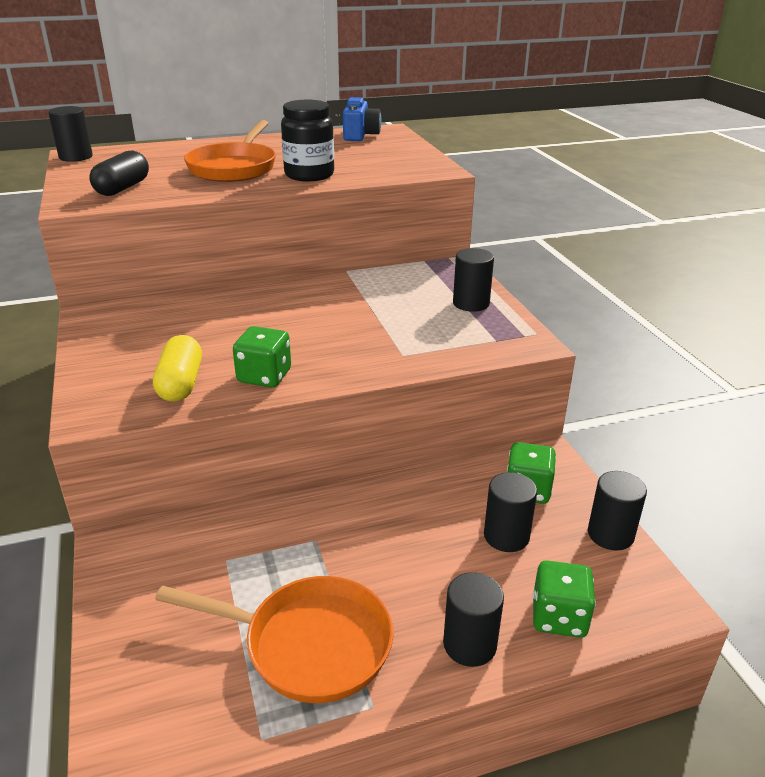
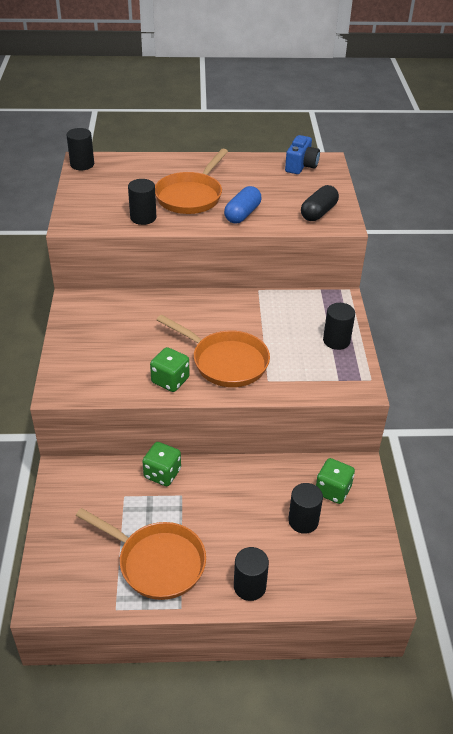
camera: 15 degrees right, 10 degrees up
black capsule [89,150,149,196] -> black capsule moved to [301,185,339,221]
yellow capsule [153,335,202,402] -> none
black jar [281,100,334,182] -> blue capsule [224,186,261,224]
green dice [533,560,596,638] -> green dice moved to [142,442,181,486]
black cylinder [588,471,647,551] -> black cylinder moved to [128,179,156,225]
none -> orange pan [157,315,270,387]

